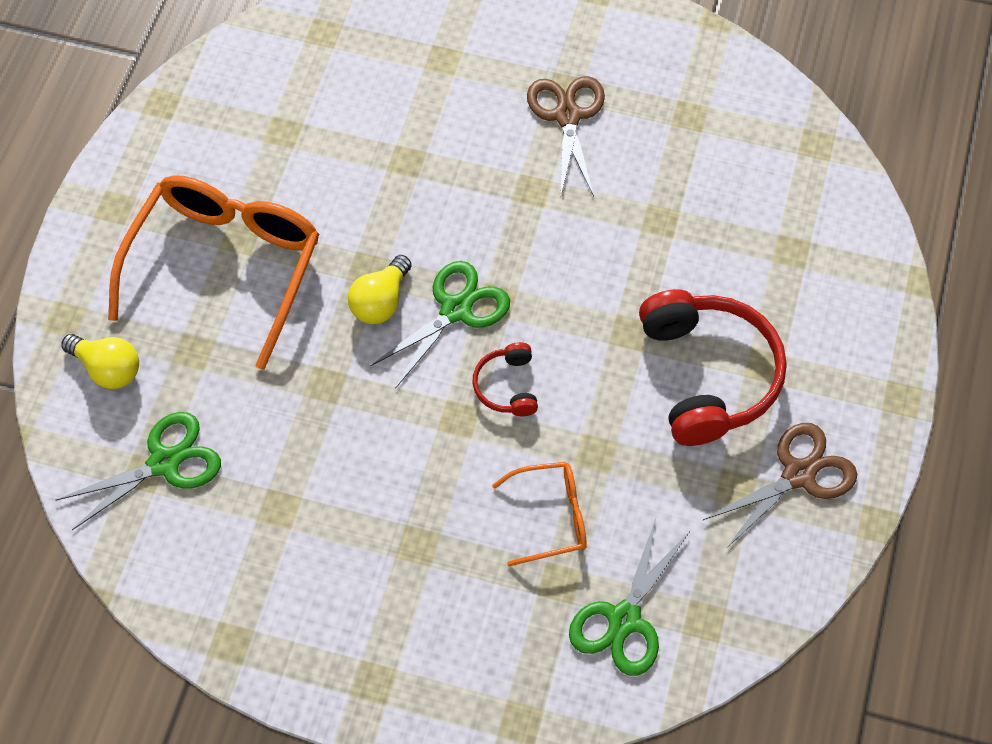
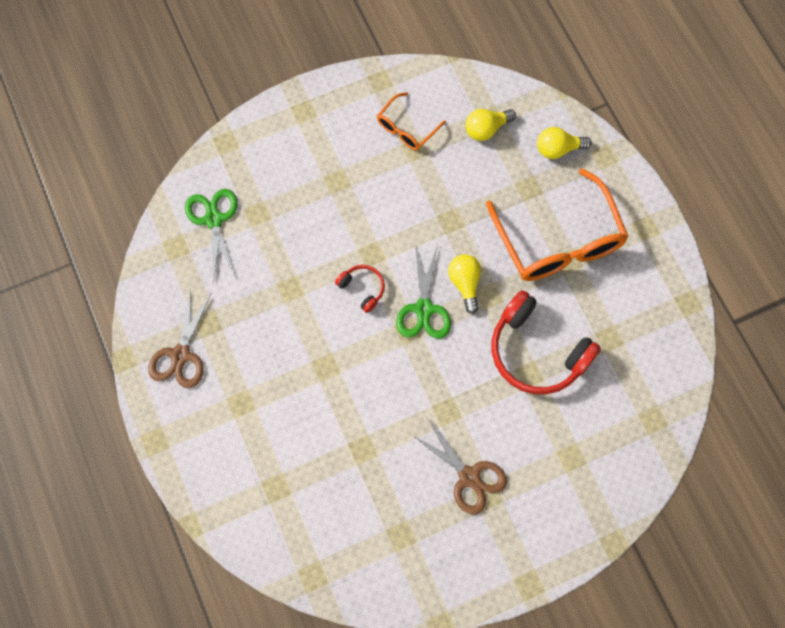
camera: 140 degrees right, 10 degrees up
green scissors [56,412,221,530] -> yellow light bulb [466,109,516,141]
orange glasses [492,462,587,566] -> orange glasses moved to [377,92,446,150]
red headphones [639,289,787,446] -> red headphones moved to [491,290,601,395]

